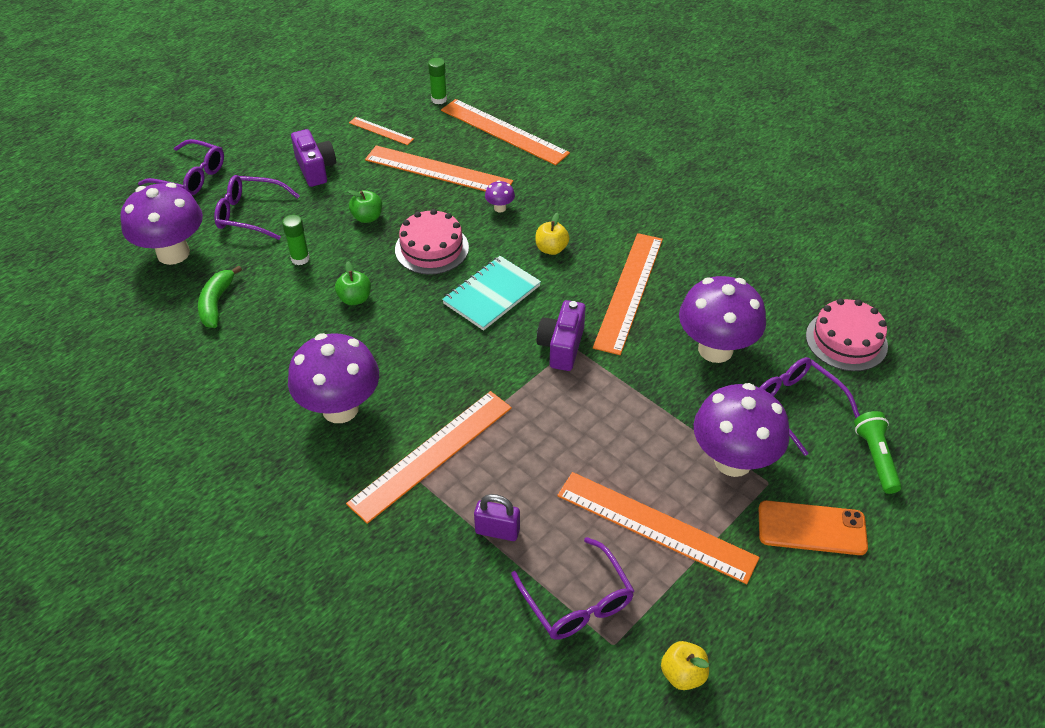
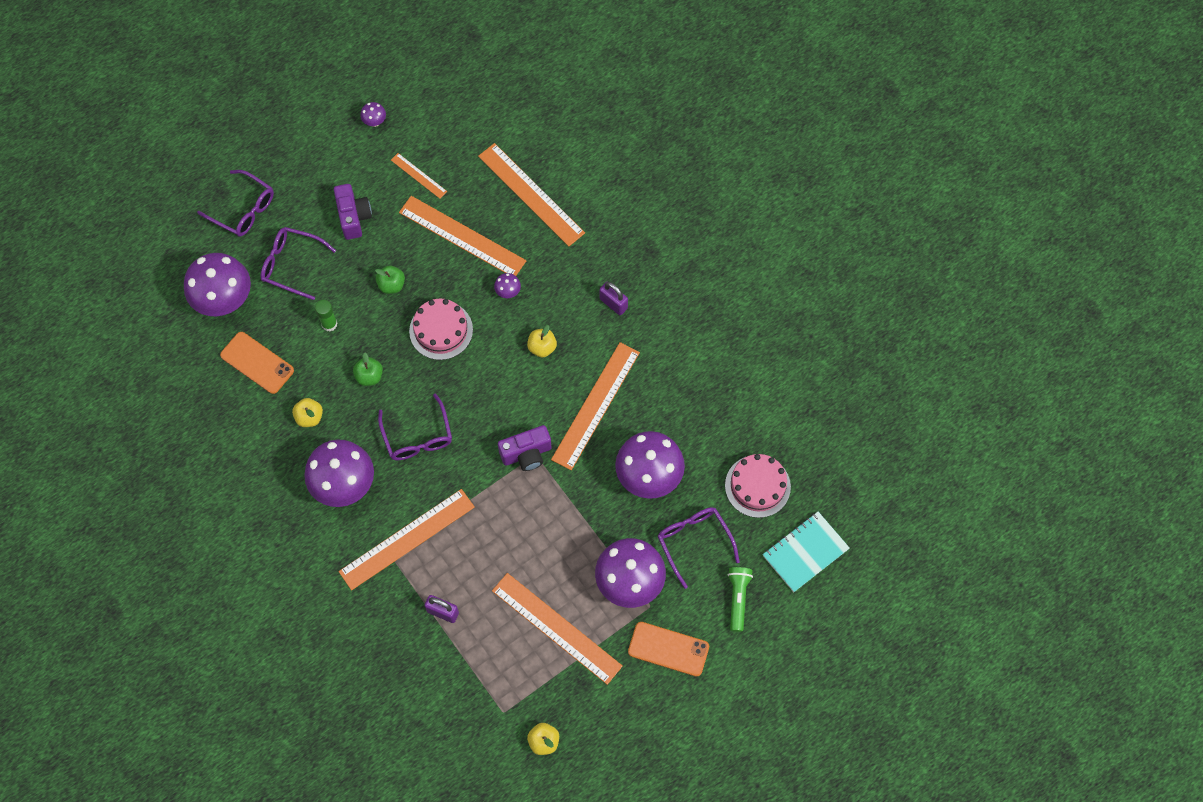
camera: 10 degrees right, 20 degrees up
green banana [198,265,242,328] -> orange phone [220,332,294,394]
green glue stick [428,58,447,104] -> none
turquoise notebook [442,256,541,331] -> turquoise notebook moved to [763,512,850,592]
purple glasses [511,537,634,640] -> purple glasses moved to [378,394,452,460]
purple camera [537,300,586,371] -> purple camera turned 135 degrees counterclockwise [498,425,552,471]
none -> yellow apple [292,398,323,427]
none -> purple mushroom [360,102,386,127]
none -> purple padlock [600,282,628,315]

